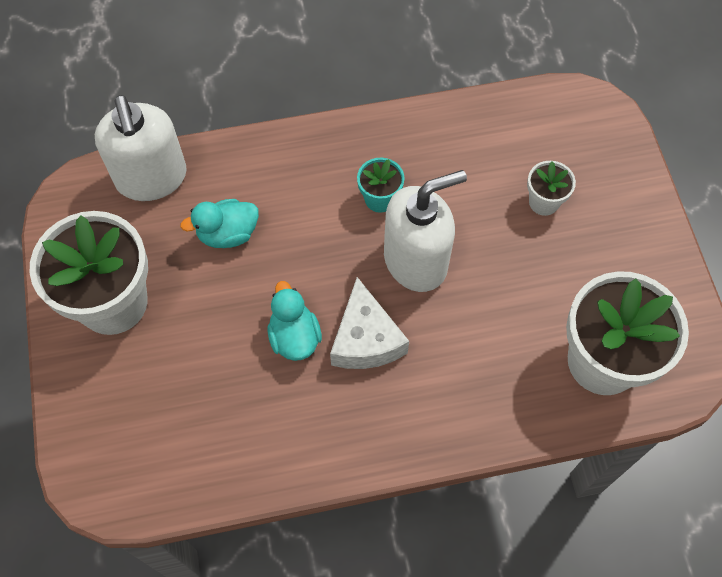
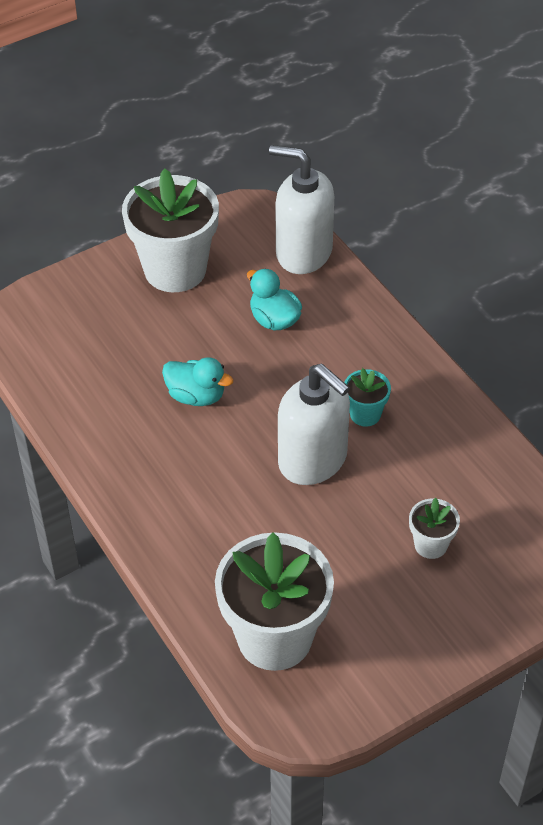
camera: 70 degrees right, 15 degrees down
white soap dispenser [95,95,187,201] -> white soap dispenser turned 60 degrees clockwise [269,145,334,274]
turquoise duck [268,281,322,361] -> turquoise duck turned 60 degrees clockwise [162,357,233,406]
white cheese [330,277,409,369] -> none

